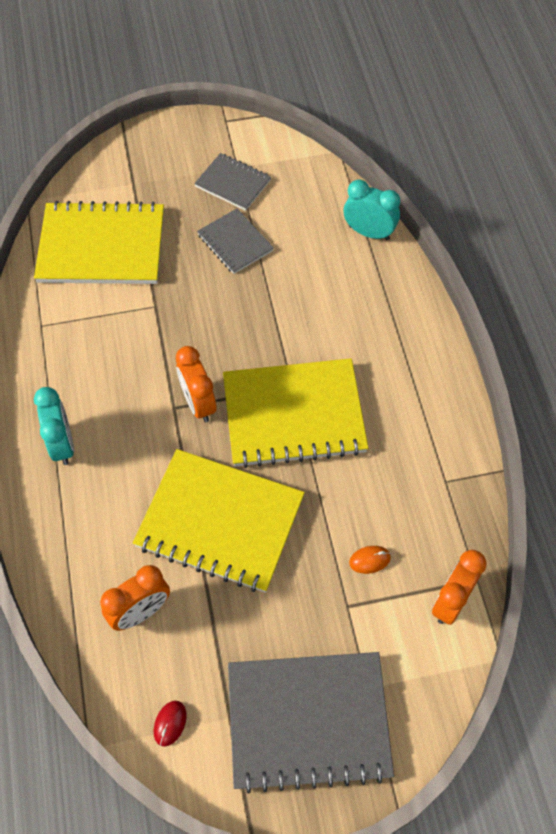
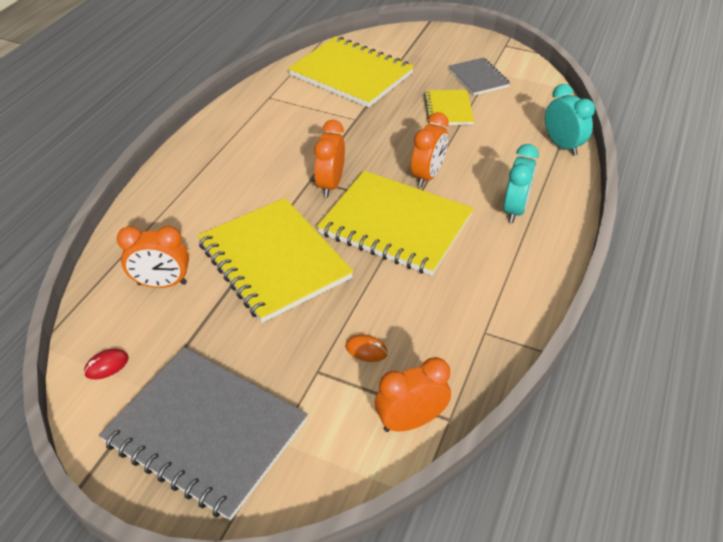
camera: 35 degrees right, 15 degrees down
turquoise clock [34,387,74,465] -> turquoise clock moved to [503,144,539,223]
grey notebook [197,209,274,274] -> yellow notebook [424,90,474,125]
none -> orange clock [411,112,449,187]

